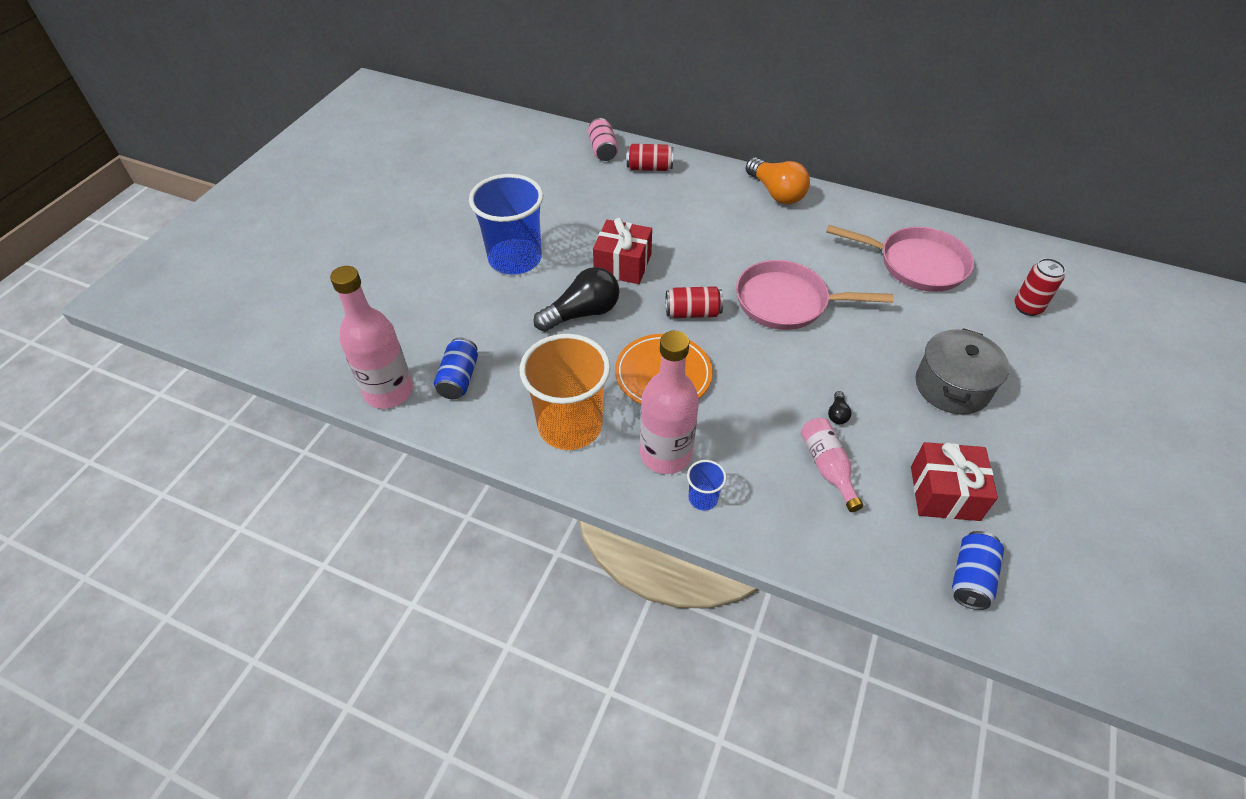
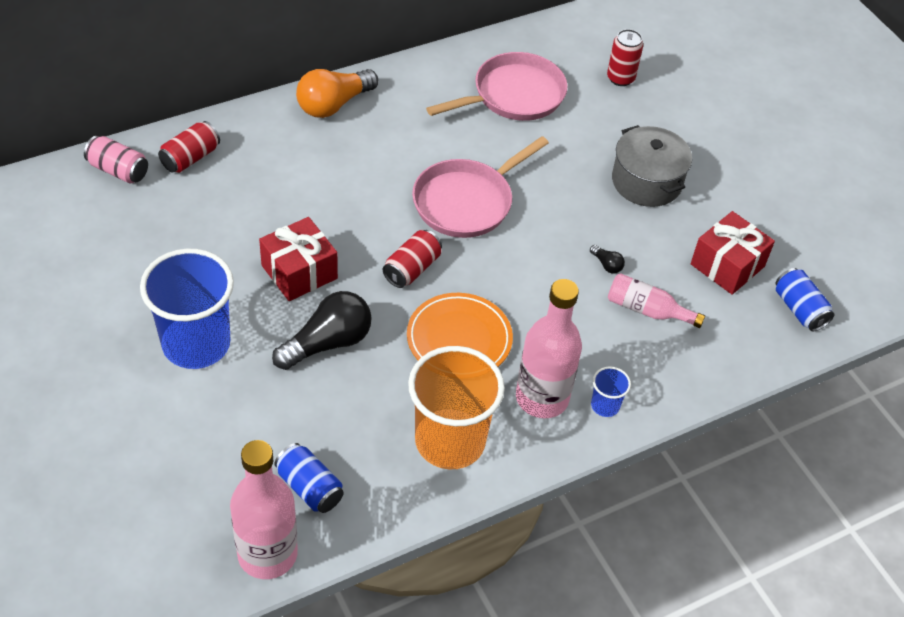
camera: 55 degrees left, 0 degrees up
black light bulb [533,267,619,332] -> black light bulb turned 45 degrees clockwise [272,291,372,370]
orange light bulb [745,157,810,204] -> orange light bulb turned 135 degrees clockwise [296,69,378,118]

